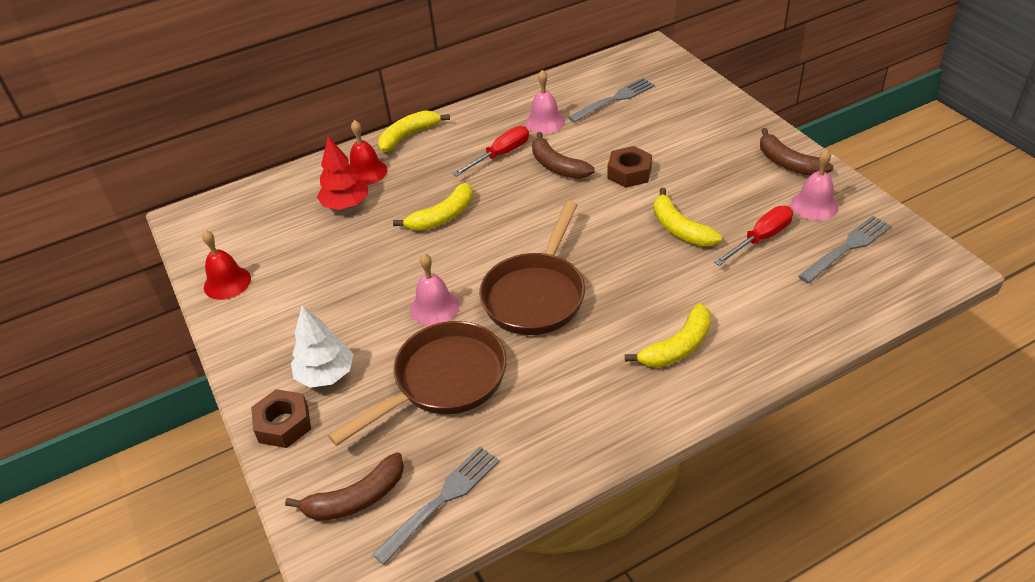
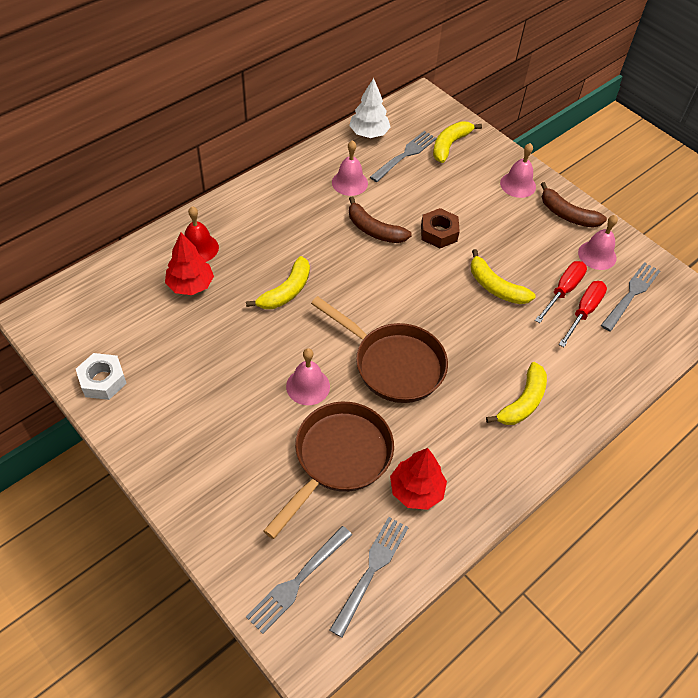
camera: 20 degrees left, 10 degrees up
red bell [202,230,251,300] -> white nut [76,353,127,400]
brown nut [251,389,311,448] -> none
brown banana [285,452,404,521] -> grey fork [246,526,352,634]
white tree [291,305,354,388] -> white tree moved to [349,78,390,138]
yellow banana [378,110,450,152] -> yellow banana moved to [433,121,482,163]
red screwdriver [453,126,529,177] -> red screwdriver moved to [559,281,607,347]
brown pan [479,201,585,335] -> brown pan turned 60 degrees counterclockwise [311,296,448,403]
none -> red tree [390,448,447,510]
none -> pink bell [500,143,536,198]

